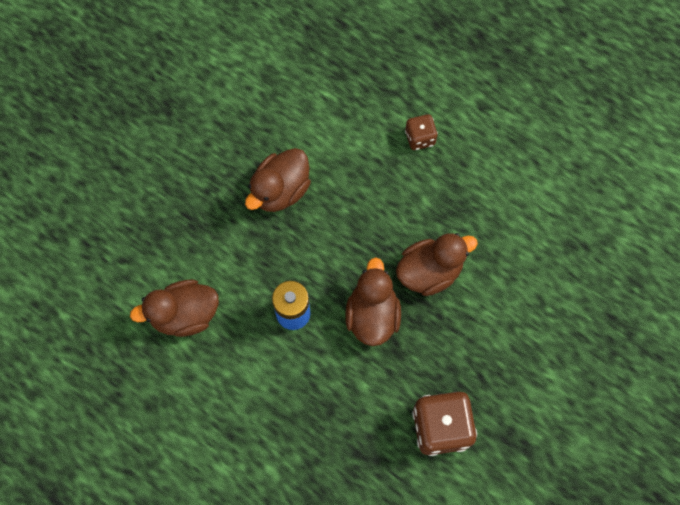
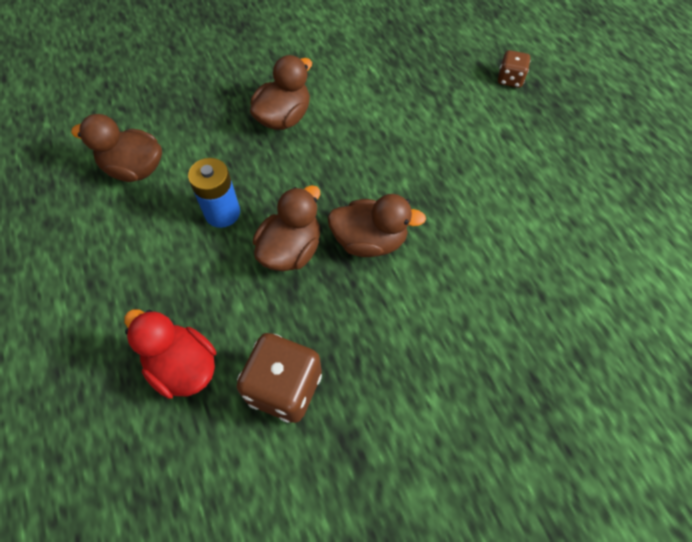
camera: 30 degrees right, 10 degrees down
brown duck [245,148,311,212] -> brown duck turned 150 degrees clockwise [250,55,312,130]
brown dice [405,114,438,150] -> brown dice moved to [498,50,531,88]
none -> red duck [124,309,216,399]

